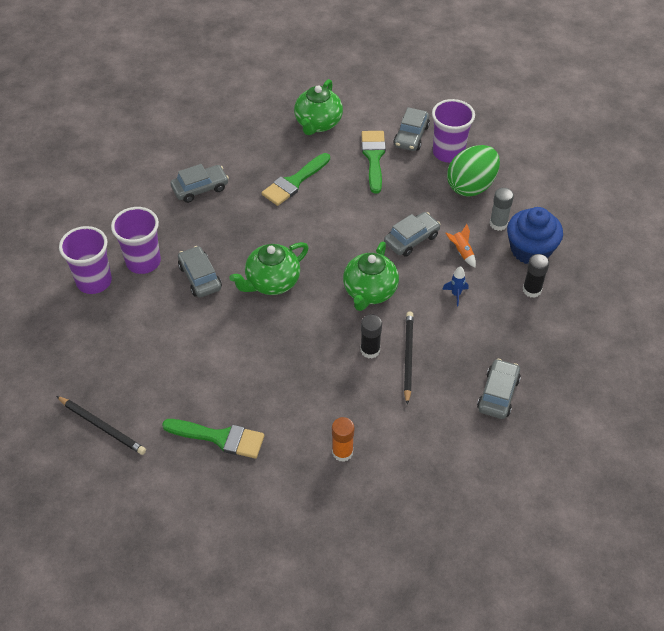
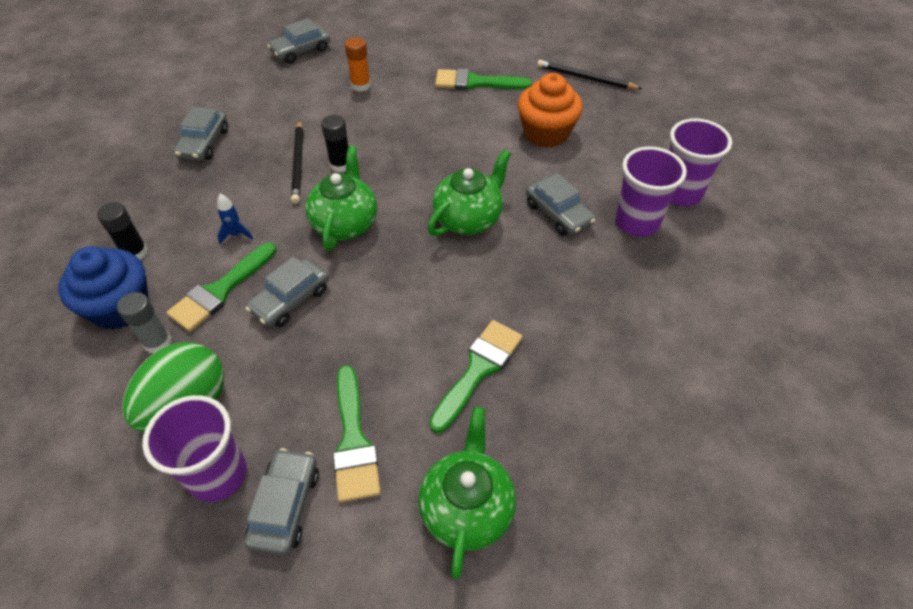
camera: 170 degrees right, 0 degrees up
grey car [170,164,229,203] -> grey car moved to [267,18,330,63]
orange rocket [445,224,476,268] -> green brush [166,242,276,332]
none -> orange cupcake [518,73,583,148]

